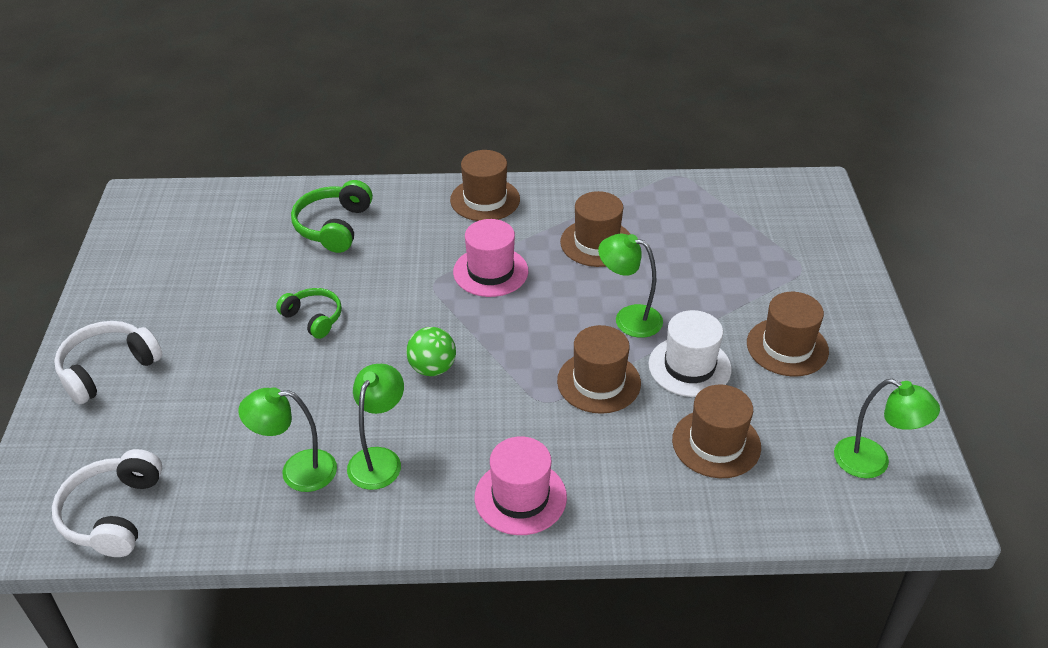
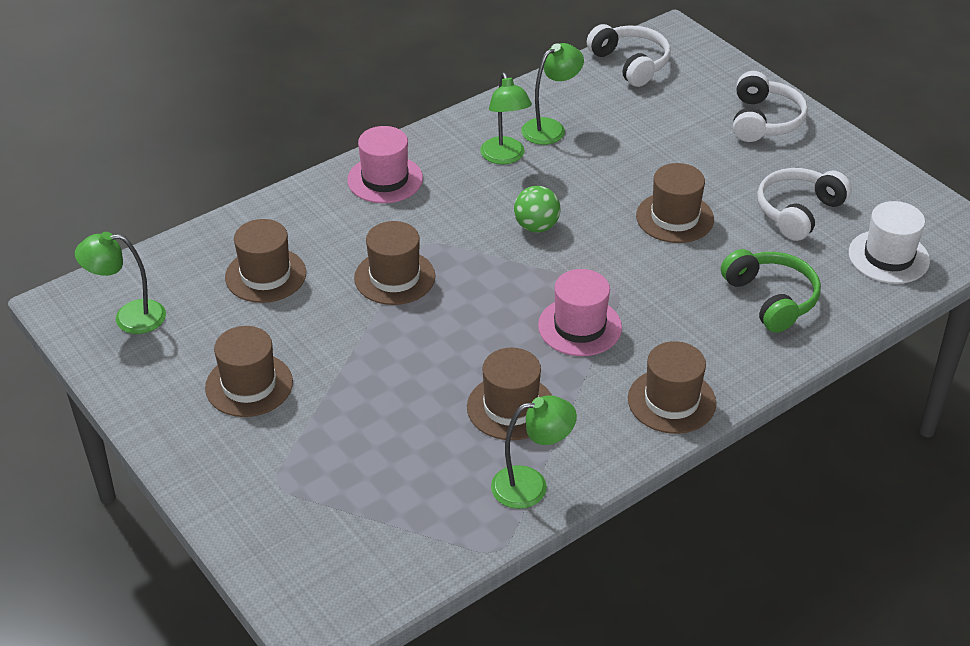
camera: 145 degrees right, 0 degrees up
green headphones [276,288,342,339] -> brown hat [636,163,714,243]
green lamp [598,234,663,338] -> green lamp moved to [491,395,577,509]
white hat [649,310,732,397] -> white hat moved to [849,201,930,284]
none -> white headphones [757,168,852,241]

